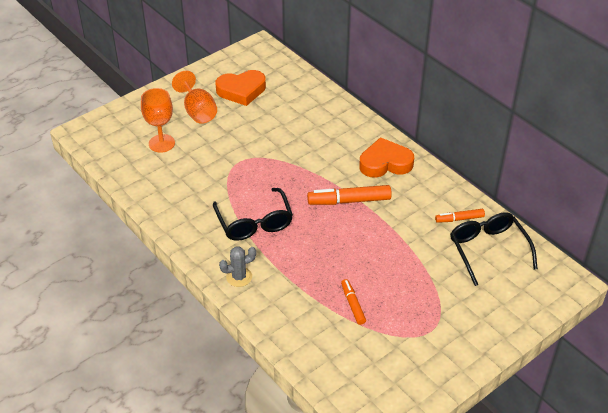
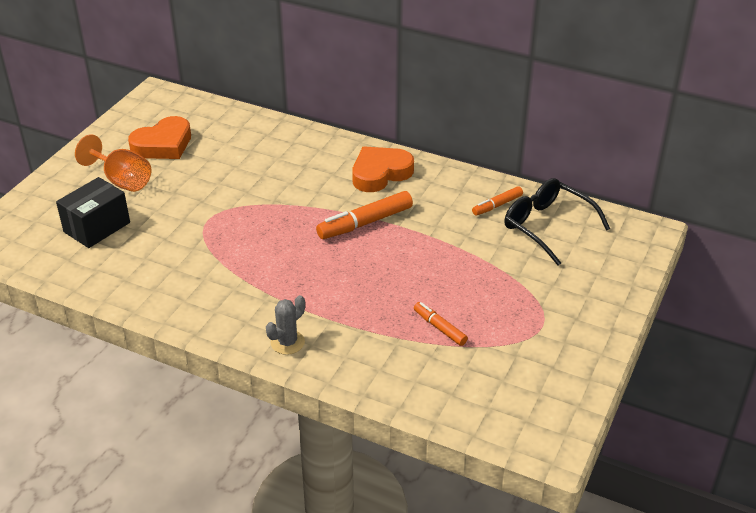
camera: 25 degrees left, 5 degrees down
orange goblet [141,88,175,153] -> black box [56,177,130,248]
black glasses [213,188,293,241] -> none

